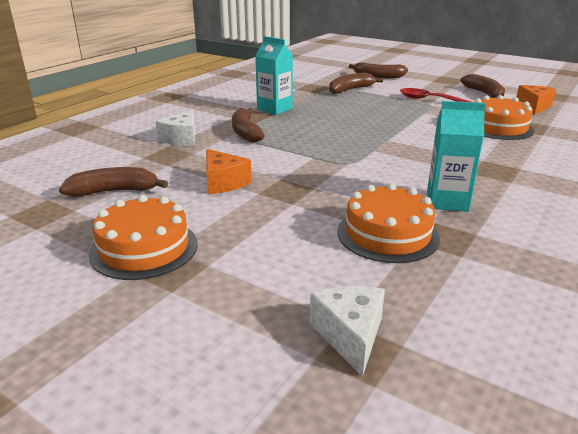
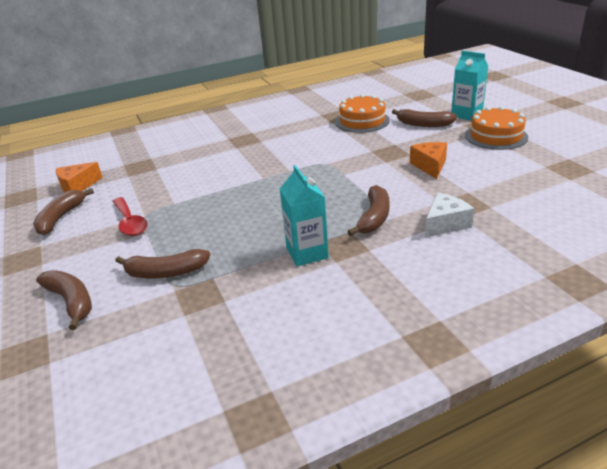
camera: 145 degrees left, 5 degrees up
brown banana [59,167,168,197] -> brown banana moved to [392,109,457,127]
white cheese [310,286,385,377] -> none
turquoise carton [427,101,486,212] -> turquoise carton moved to [451,50,488,121]
orange cake [475,95,535,140] -> none

